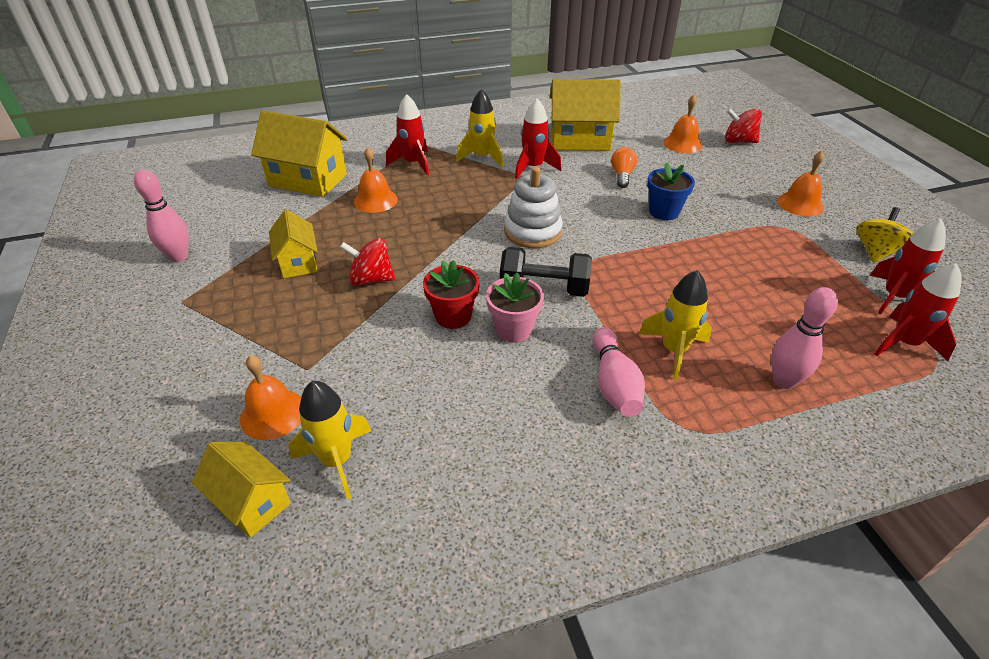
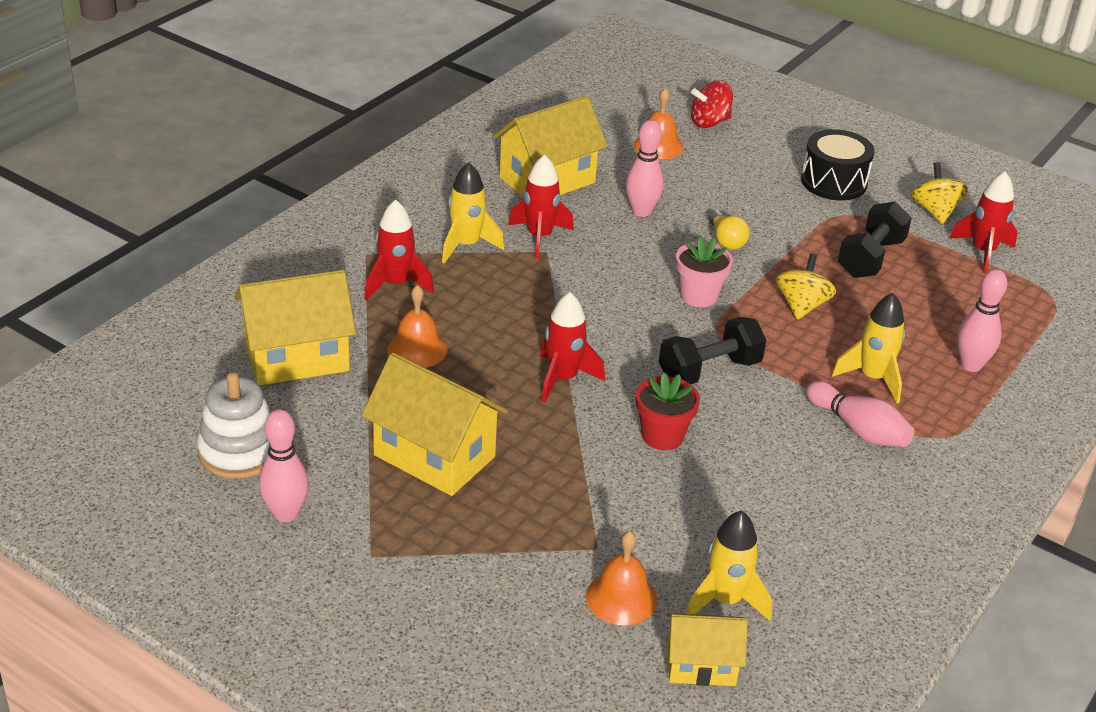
camera: 40 degrees left, 5 degrees down
yellow house [269,209,318,278] -> yellow house [361,353,508,496], size x1.68
red spinning top [340,238,395,286] -> none
pink flower pot [486,273,544,343] -> pink flower pot moved to [676,236,733,307]
white stacking toy [504,167,563,248] -> white stacking toy moved to [197,372,271,479]
orange light bulb [611,147,637,188] -> pink bowling pin [626,120,664,217]
blue flower pot [647,163,695,220] -> yellow light bulb [708,211,750,250]
orange bell [777,151,824,217] -> black drum [801,129,875,200]
red rocket [874,263,962,361] -> red rocket moved to [540,292,605,403]
none -> yellow spinning top [776,253,836,320]
none -> black dumbbell [838,202,912,278]

